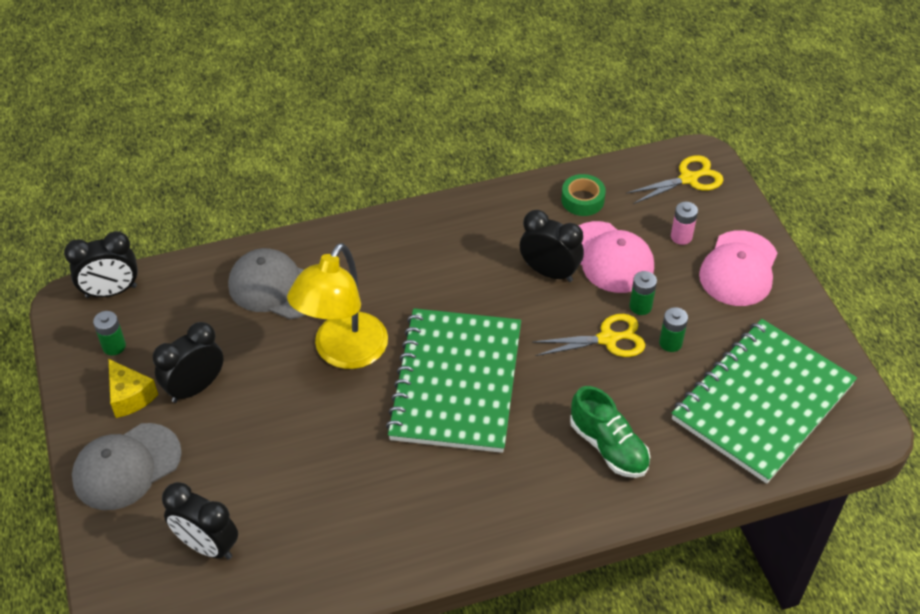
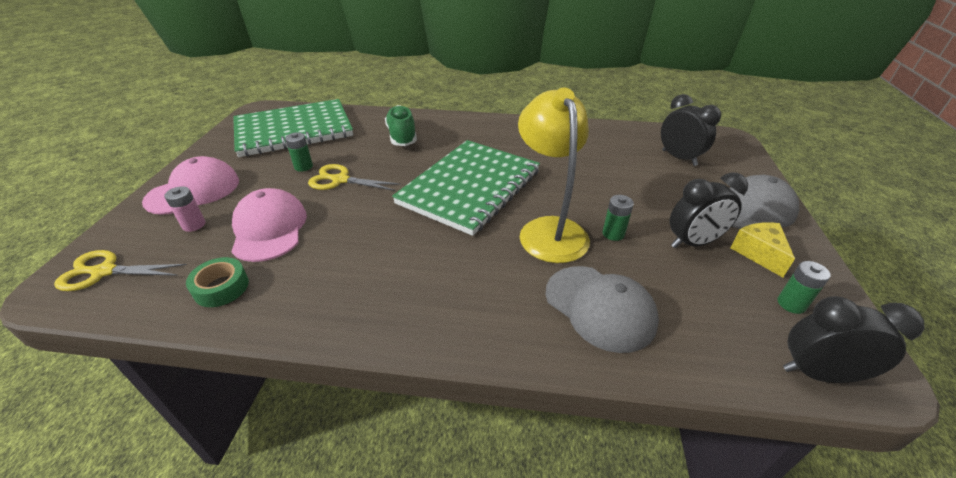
camera: 155 degrees left, 10 degrees down
yellow lamp [287,243,388,369] -> yellow lamp turned 60 degrees counterclockwise [518,88,590,263]
black clock [520,210,584,282] -> none
green battery [629,271,657,315] -> green battery moved to [603,195,634,241]

